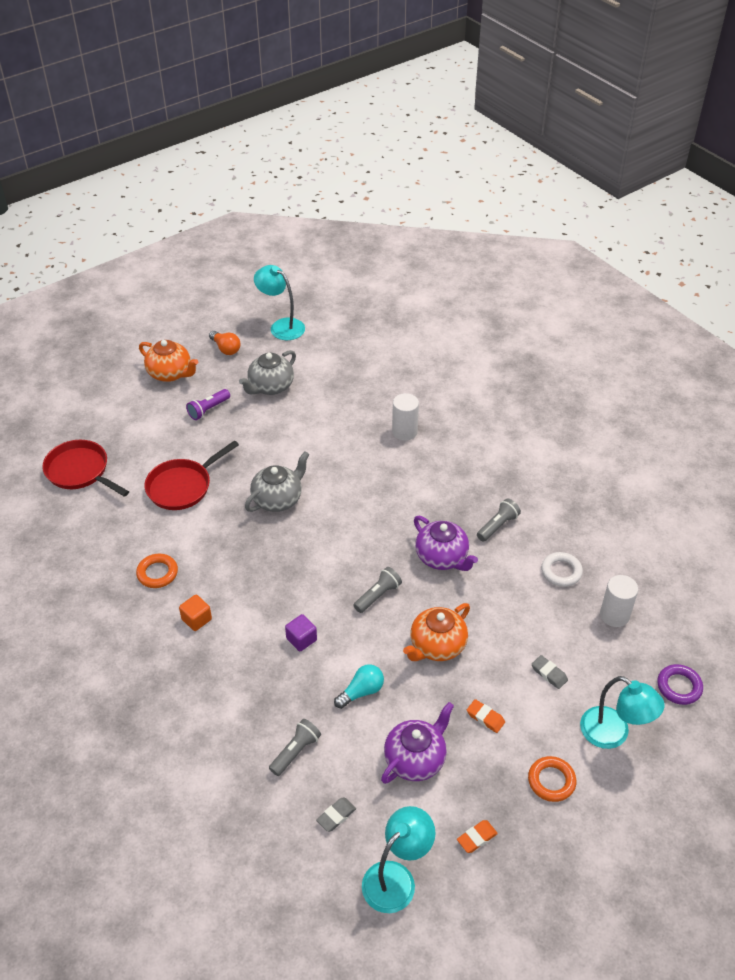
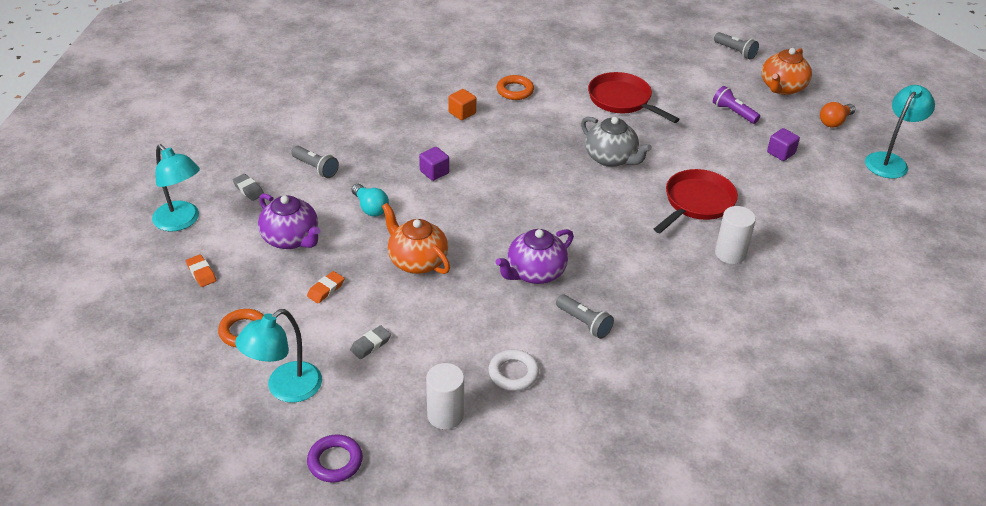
camera: 90 degrees right, 5 degrees down
red pan [42,440,129,497] -> red pan moved to [654,169,738,233]
grey teapot [239,350,296,395] -> purple cube [767,128,800,161]
grey flashlight [353,567,402,613] -> grey flashlight moved to [714,32,759,60]

